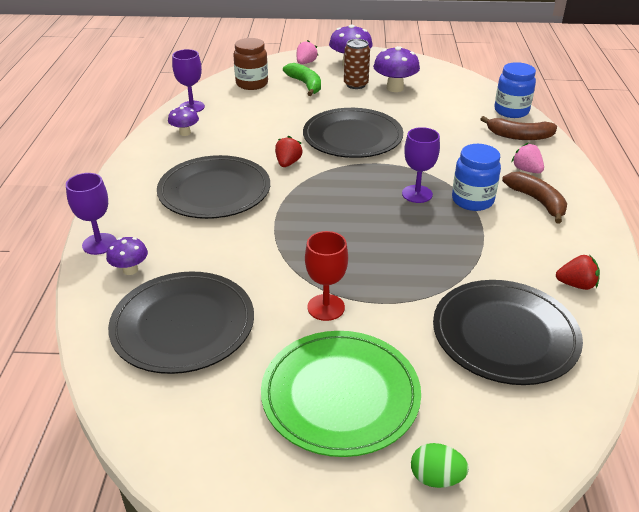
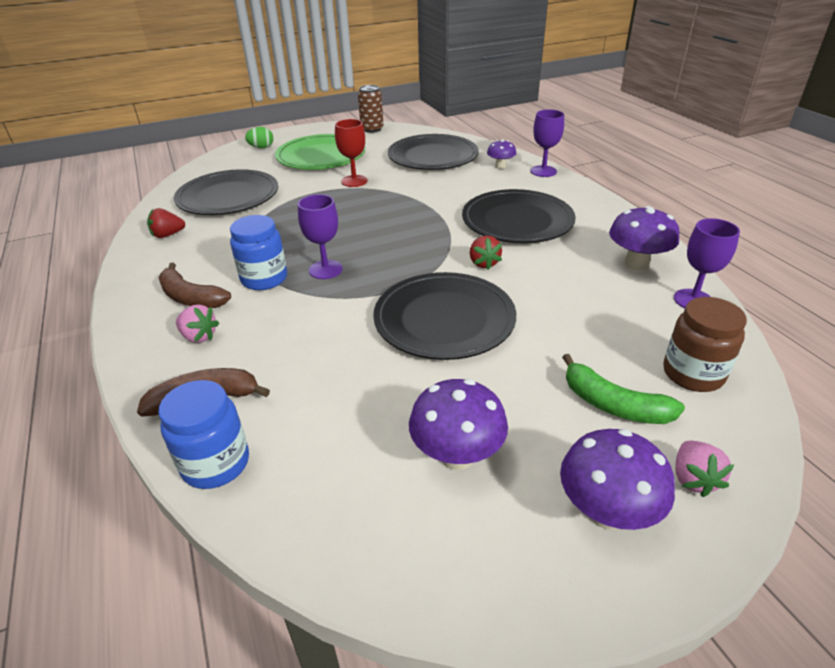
camera: 155 degrees right, 0 degrees up
purple mushroom [168,106,199,136] -> purple mushroom [609,206,679,271], size x1.67
brown can [344,39,370,89] -> brown can moved to [358,85,383,133]

